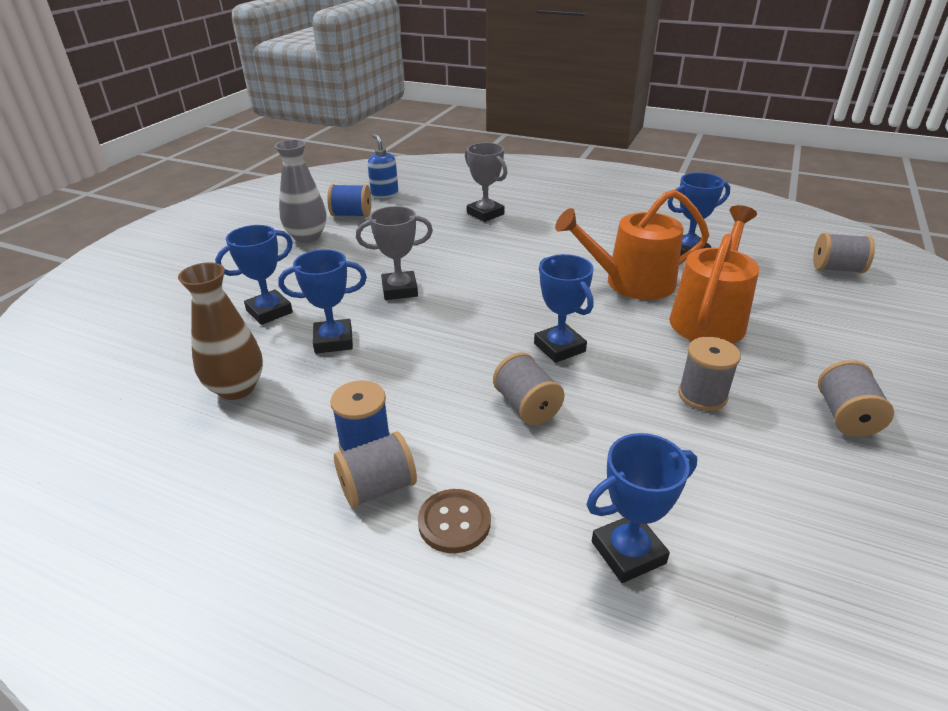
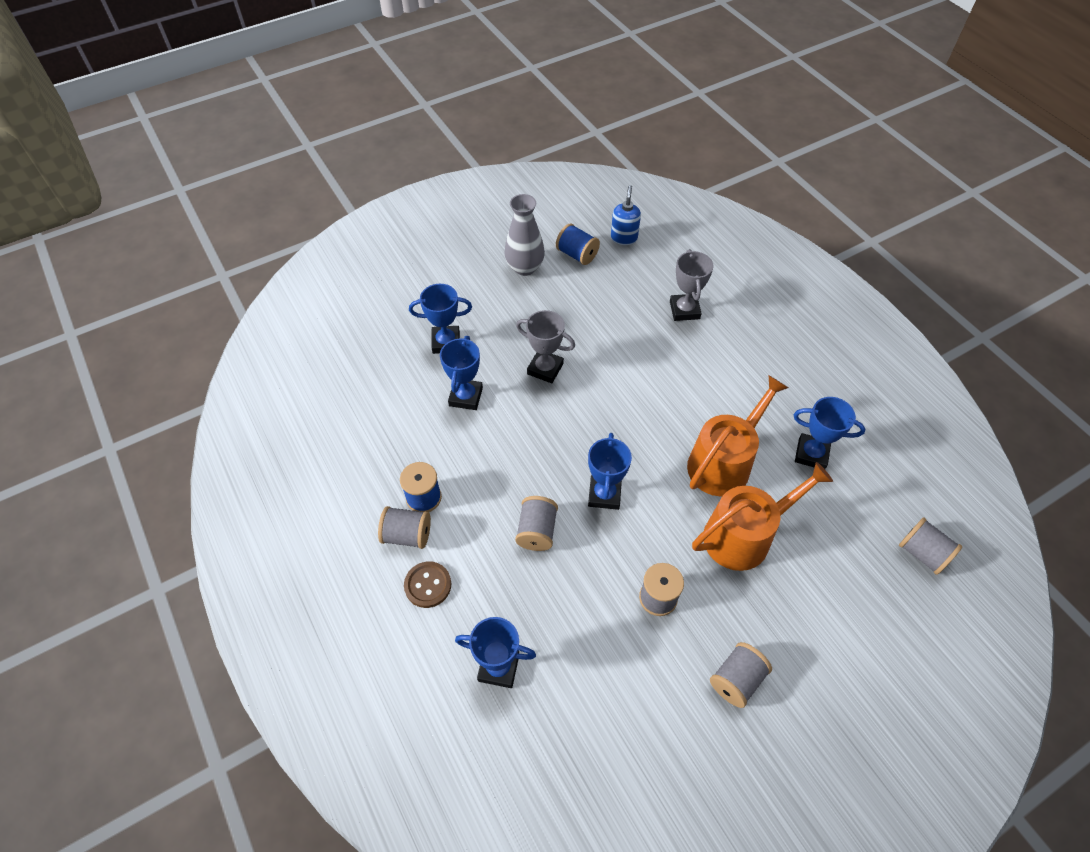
camera: 35 degrees right, 20 degrees up
brown vase [178,262,263,400] -> none
blue trophy [278,249,367,354] -> blue trophy turned 75 degrees clockwise [440,336,483,410]
orange watering can [555,189,709,300] -> orange watering can turned 105 degrees clockwise [687,375,788,497]

